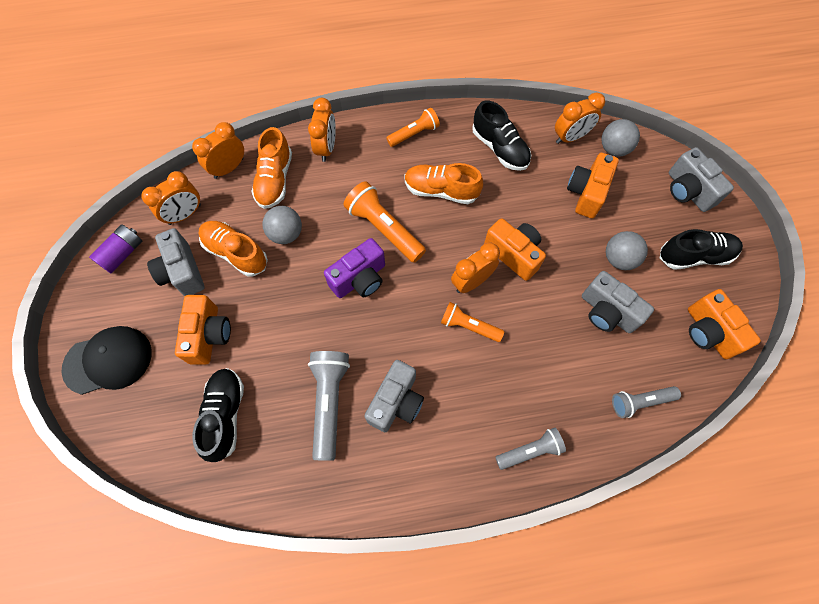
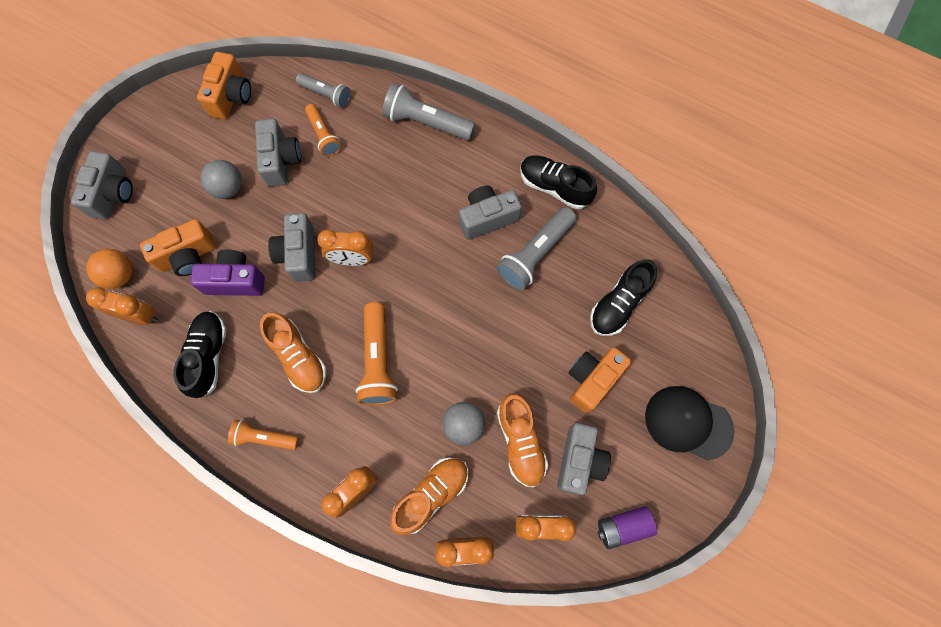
camera: 140 degrees left, 5 degrees up
purple camera [324,238,385,298] -> purple camera moved to [190,249,265,296]
orange flashlight [441,302,504,342] -> orange flashlight moved to [305,104,341,157]
orange camera [484,218,546,281] -> grey camera [268,213,315,282]
grey flashlight [495,428,566,470] -> grey flashlight [382,83,475,140], size x1.58
grey ball [602,119,640,157] -> orange ball [86,249,132,289]
black shoe [660,229,743,270] -> black shoe moved to [520,155,597,209]

